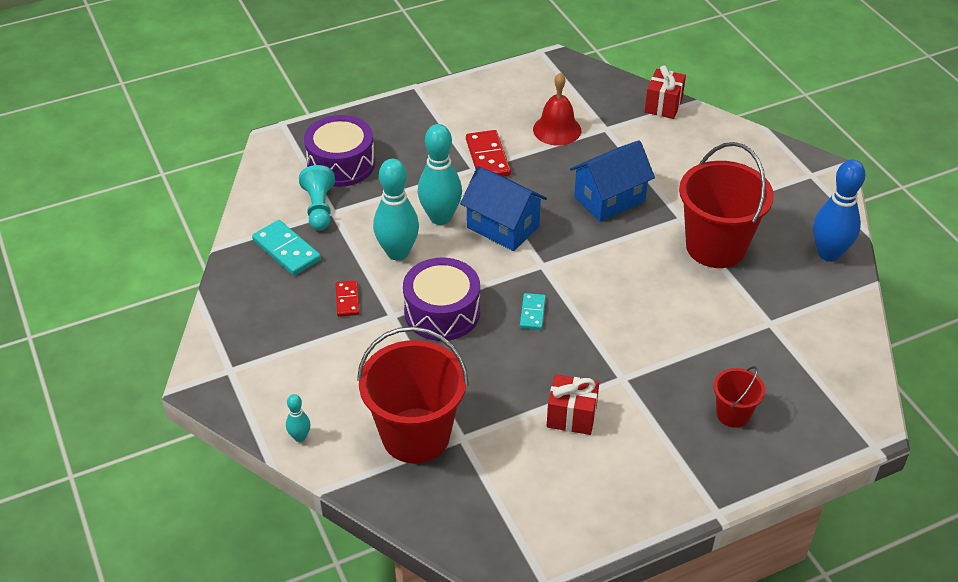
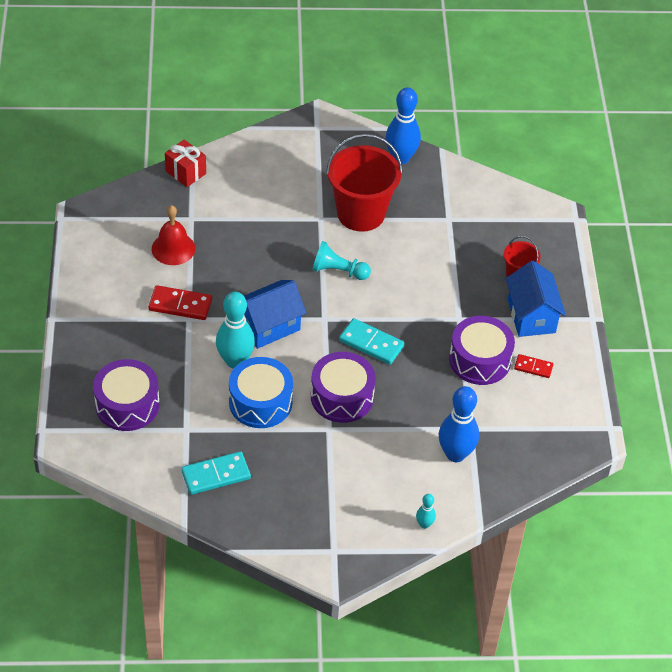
camera: 70 degrees left, 5 degrees up
turquoise pawn [299,165,335,230] -> turquoise pawn moved to [312,241,371,280]
red domino [336,280,360,317] -> red domino moved to [514,354,553,378]
red bucket [357,326,469,463] -> blue bowling pin [439,386,479,462]
turquoise bowling pin [373,159,419,260] -> blue drum [229,357,293,428]
turquoise domino [520,293,546,330] -> turquoise domino [339,318,404,365], size x1.65
red gift [547,374,599,435] -> purple drum [449,316,515,385]
blue house [570,140,655,222] -> blue house moved to [505,261,566,337]

